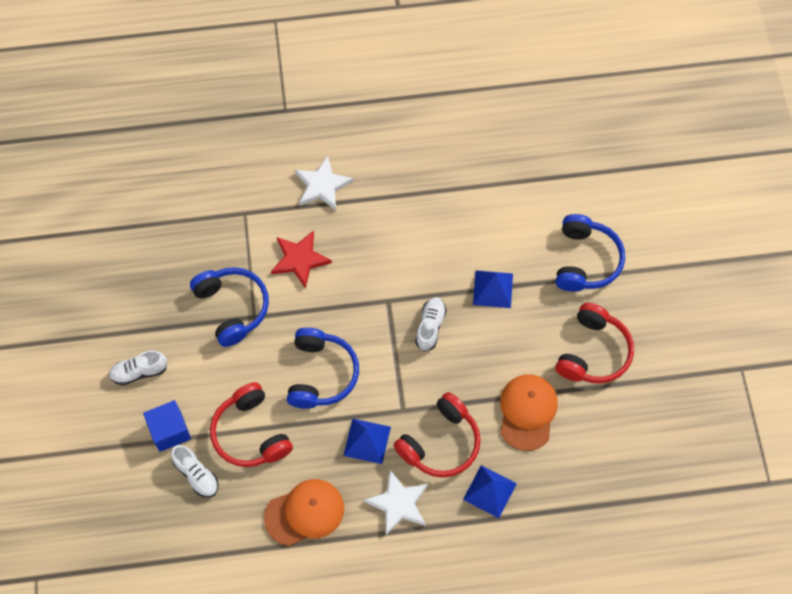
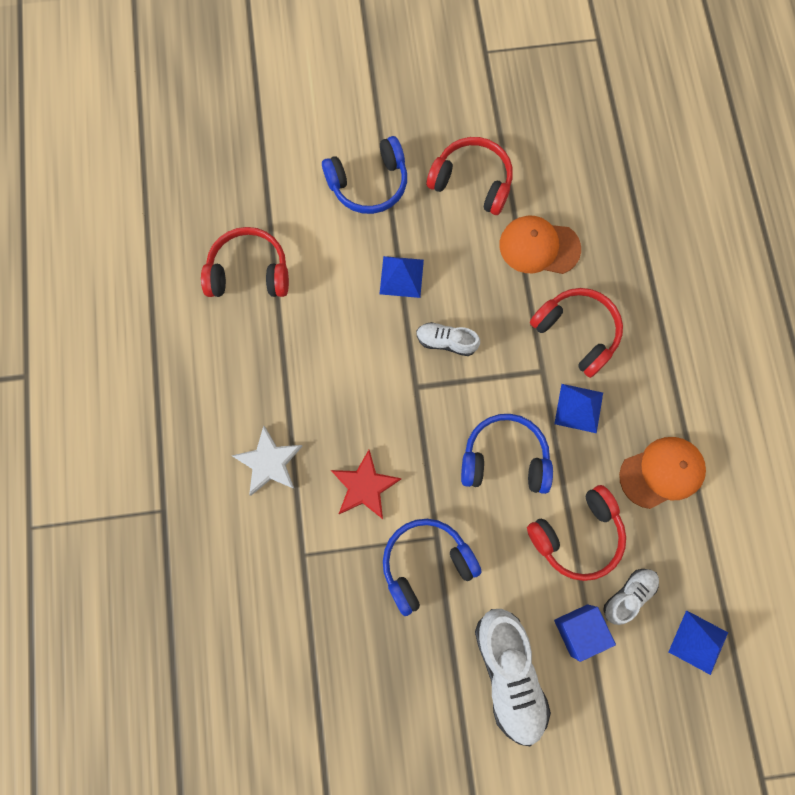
camera: 90 degrees left, 10 degrees up
white shoe [109,350,168,385] -> white shoe [475,609,551,746], size x1.85
orange cap [264,479,344,546] -> orange cap turned 90 degrees clockwise [619,437,706,509]
white star [364,470,428,535] -> none
blue pyramid [463,465,517,518] -> blue pyramid moved to [669,610,728,675]
blue headphones [556,214,625,292] -> blue headphones turned 150 degrees clockwise [322,136,407,214]
none -> red headphones [201,227,289,297]

